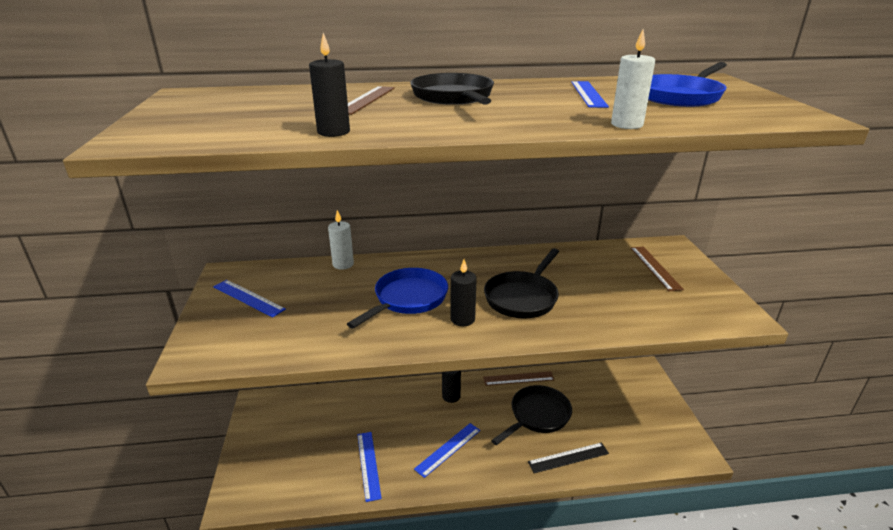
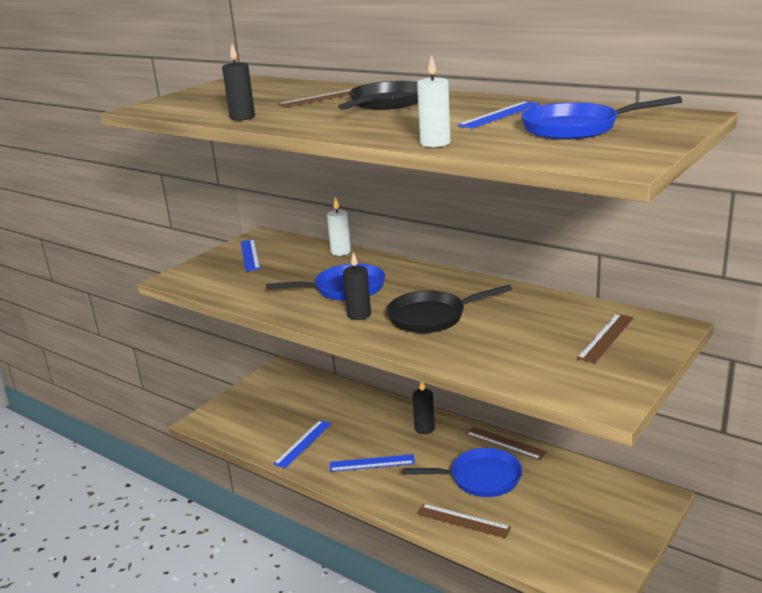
camera: 45 degrees right, 5 degrees down
black pan [491,385,572,445] -> blue pan [403,448,522,497]
black ruler [528,442,609,473] -> brown ruler [417,504,511,538]

